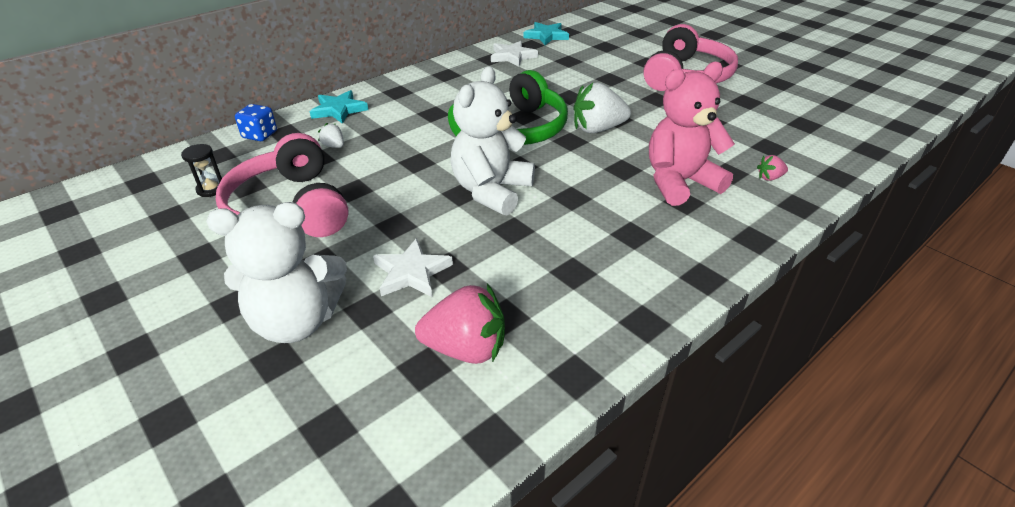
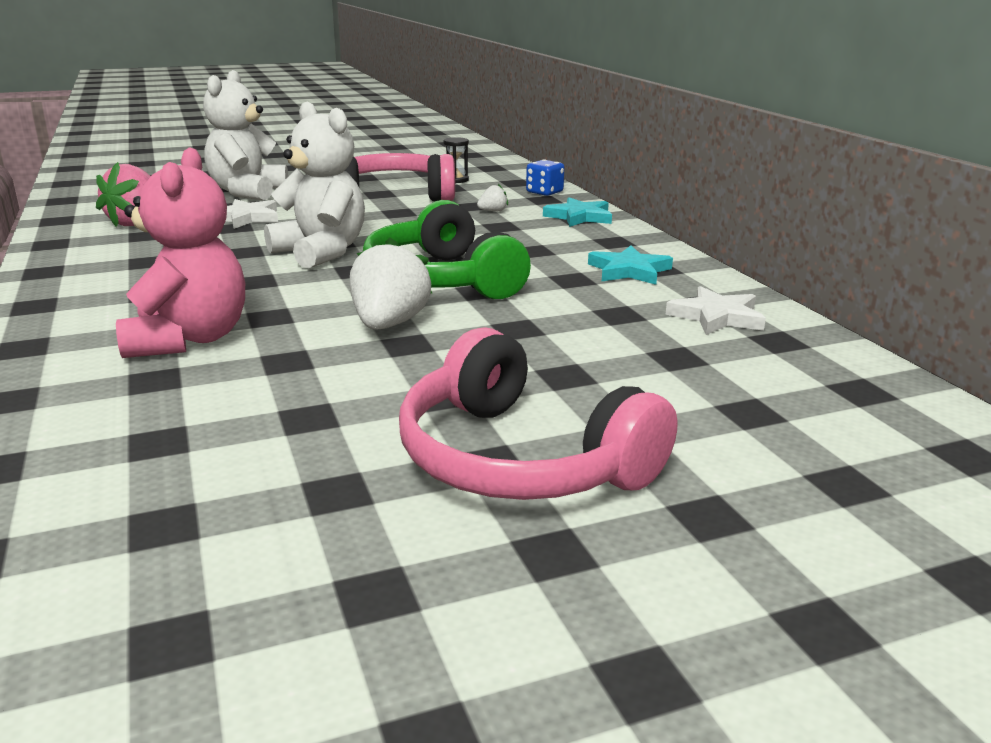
camera: 110 degrees right, 15 degrees down
turquoise star [523,22,569,45] -> turquoise star moved to [588,246,673,285]
pink strawberry [757,155,788,181] -> none

